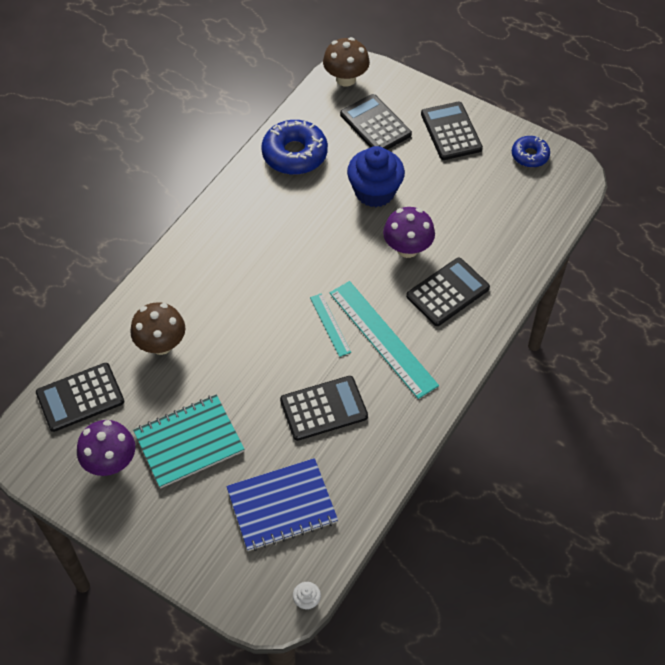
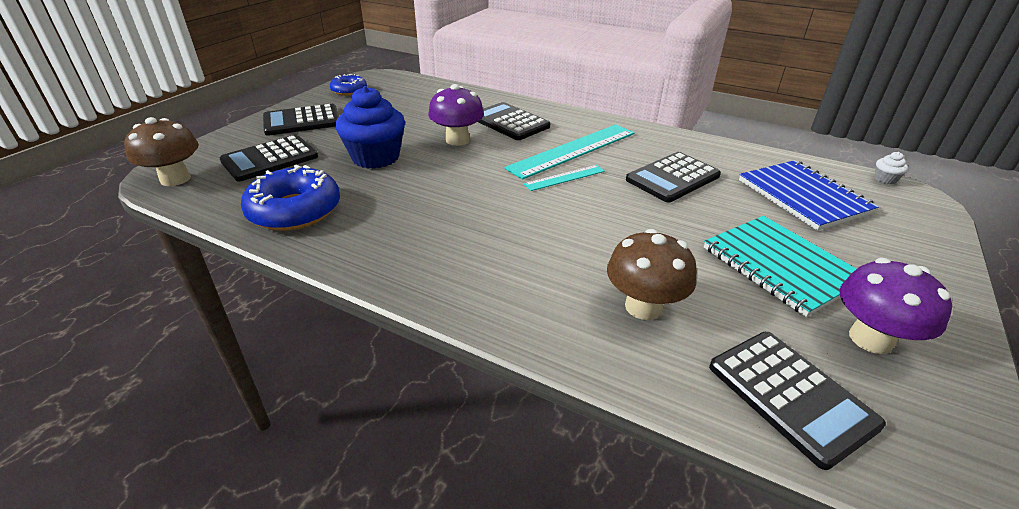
camera: 95 degrees left, 20 degrees down
black calculator [280,376,368,441] -> black calculator turned 105 degrees counterclockwise [626,152,721,202]

